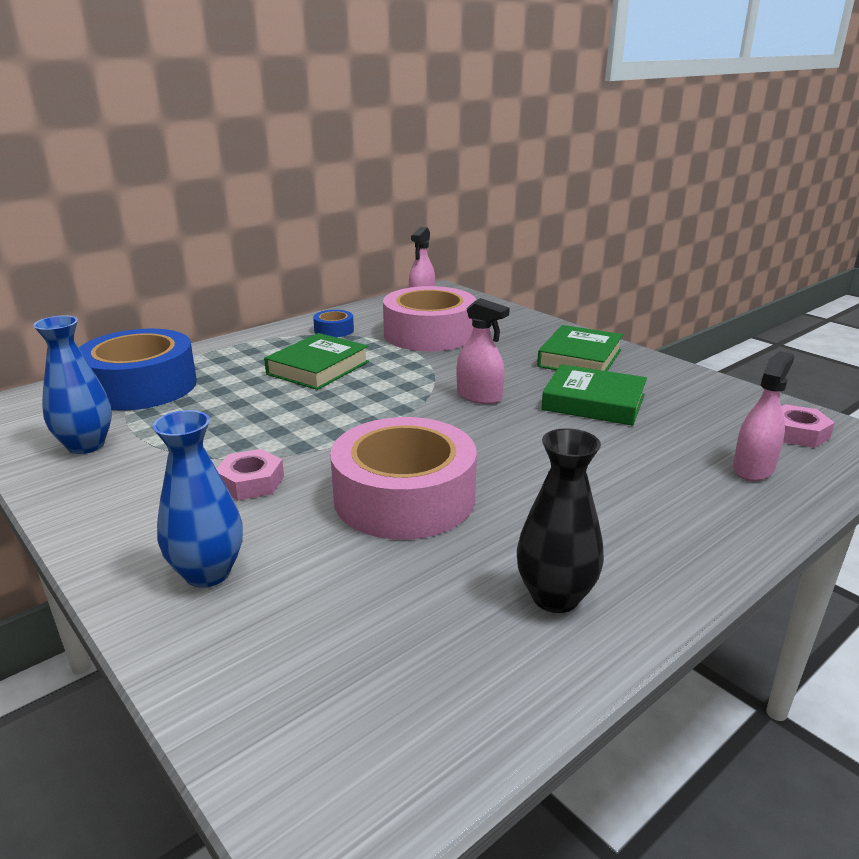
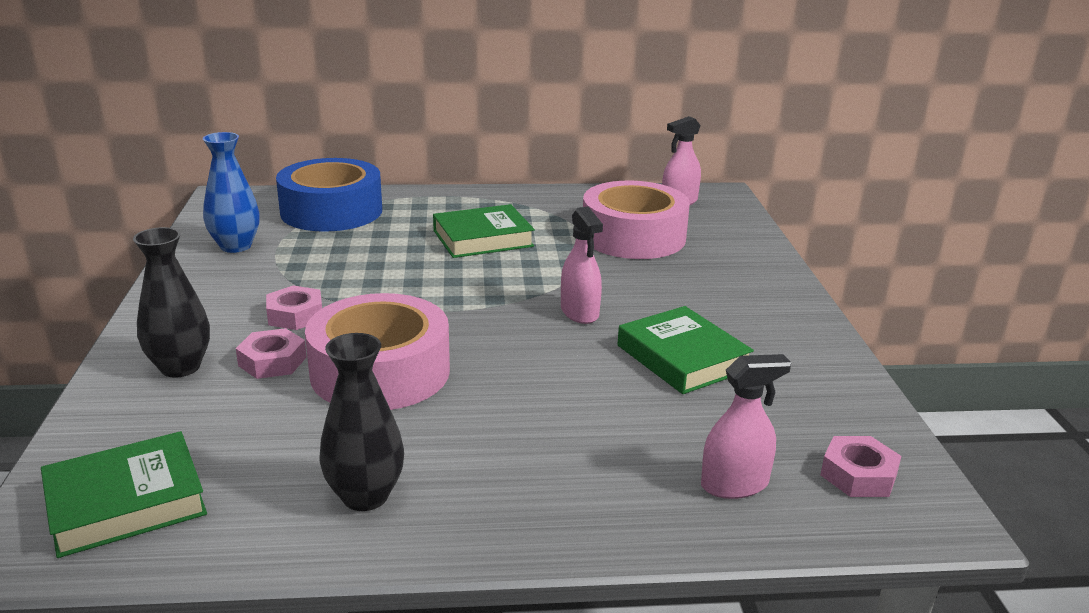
camera: 35 degrees right, 0 degrees up
blue vase [152,410,243,588] -> black vase [133,227,210,378]
blue tape [313,310,354,337] -> none
green book [537,325,623,371] -> green book moved to [41,431,207,558]
none -> pink nut [236,328,307,379]

